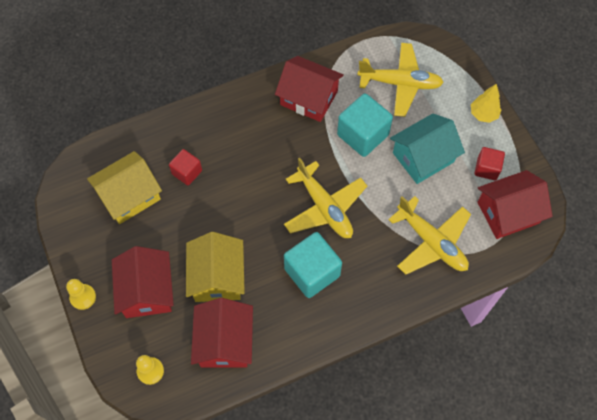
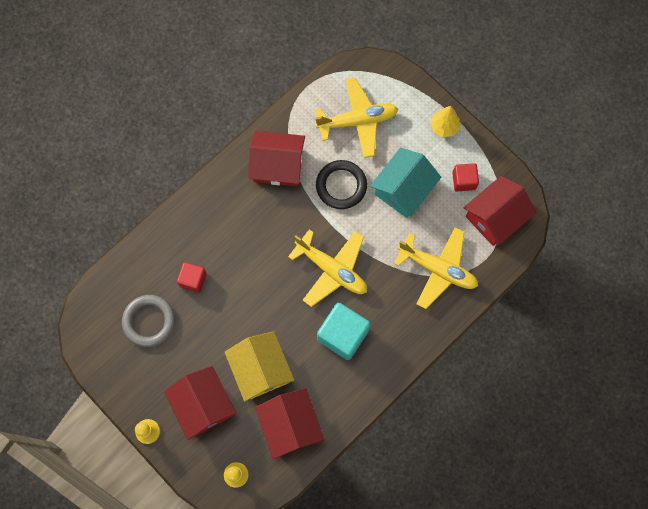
camera: 20 degrees left, 10 degrees up
yellow house [87,151,162,224] -> grey ring [122,295,175,347]
turquoise cube [337,93,393,157] -> black ring [316,160,367,209]

